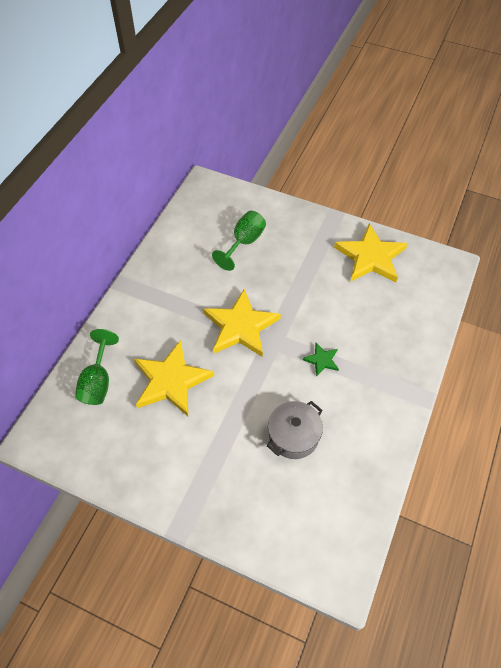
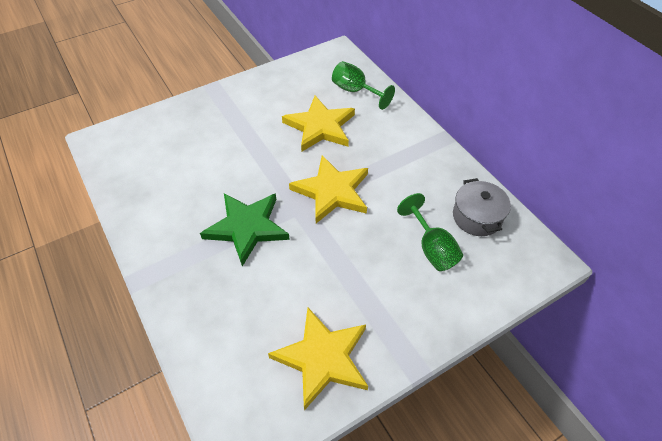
camera: 125 degrees right, 5 degrees down
grey pot [267,401,323,459] -> grey pot moved to [453,178,511,236]
green star [303,343,339,376] -> green star [200,193,290,266], size x2.17

